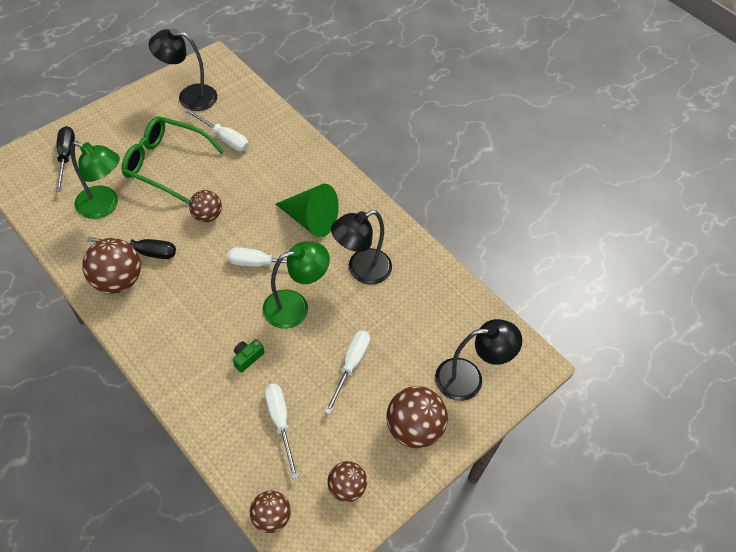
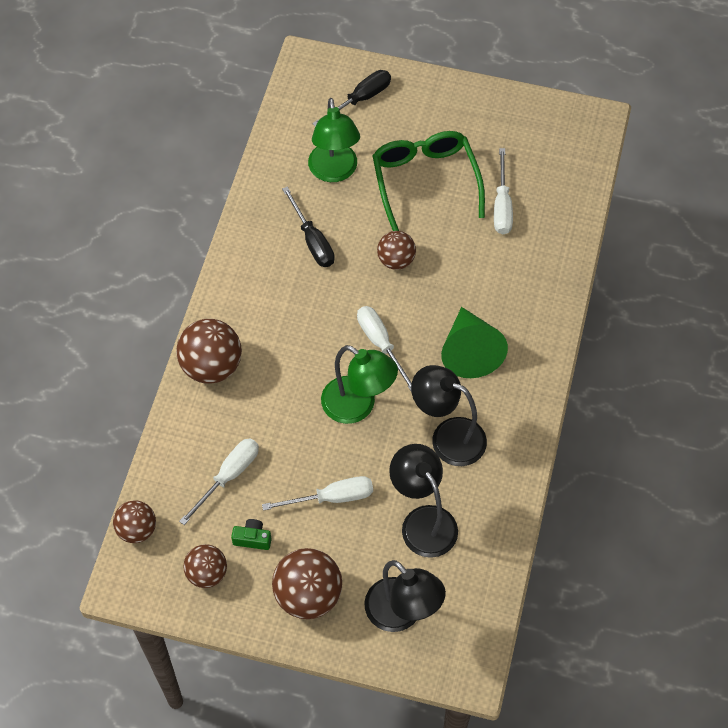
camera: 60 degrees right, 5 degrees up
brown ball [82,238,141,294] -> brown ball moved to [176,319,242,384]
black lamp [149,28,217,111] -> black lamp moved to [389,444,458,558]
green camera [233,339,264,372] -> green camera moved to [231,519,272,550]

